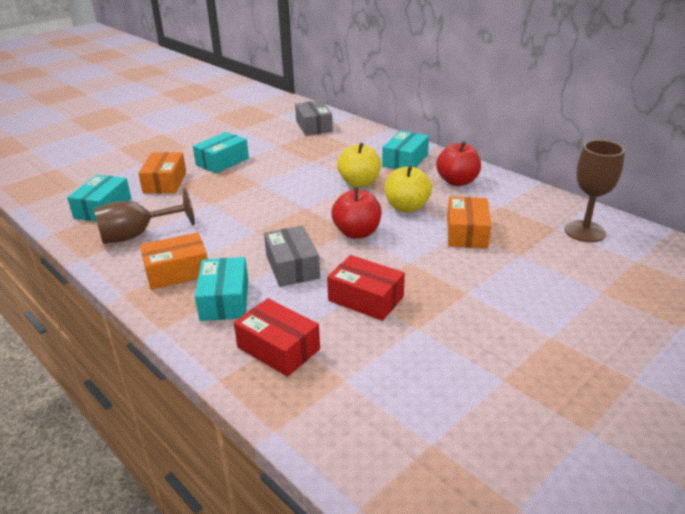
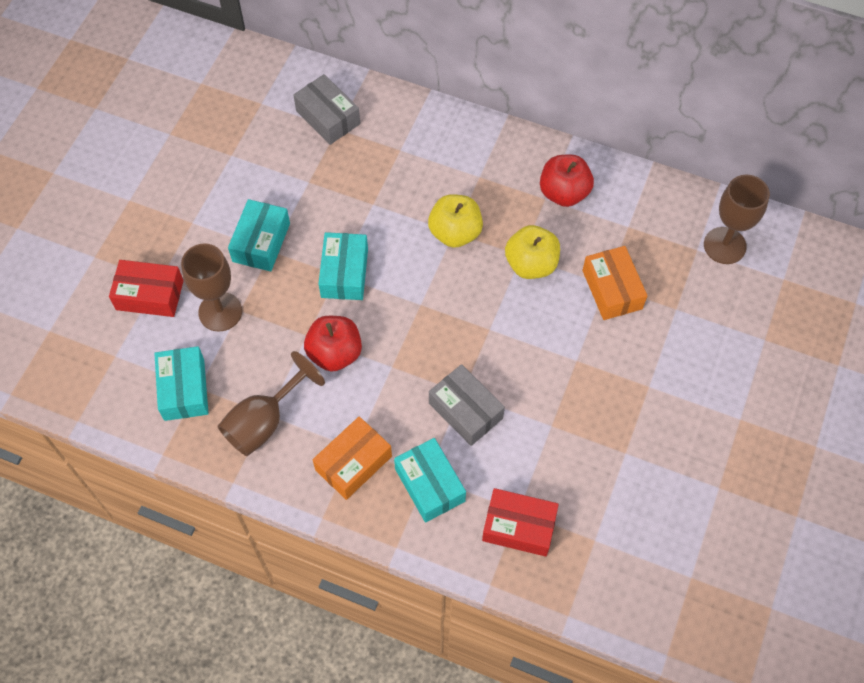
camera: 25 degrees left, 30 degrees up
orange box [138,152,186,194] -> brown goblet [181,243,242,332]
red box [327,255,405,321] -> red box moved to [109,260,184,317]
red apple [331,187,382,239] -> red apple moved to [304,316,362,372]
turquoise box [382,131,429,169] -> turquoise box moved to [318,232,368,300]

